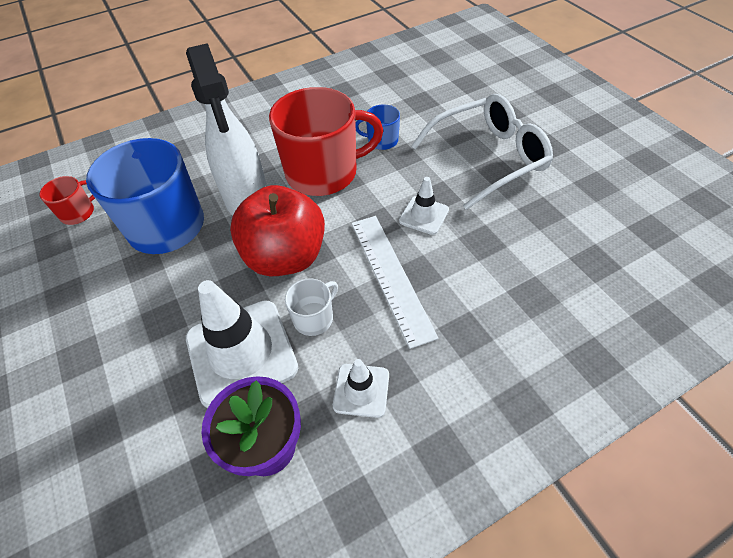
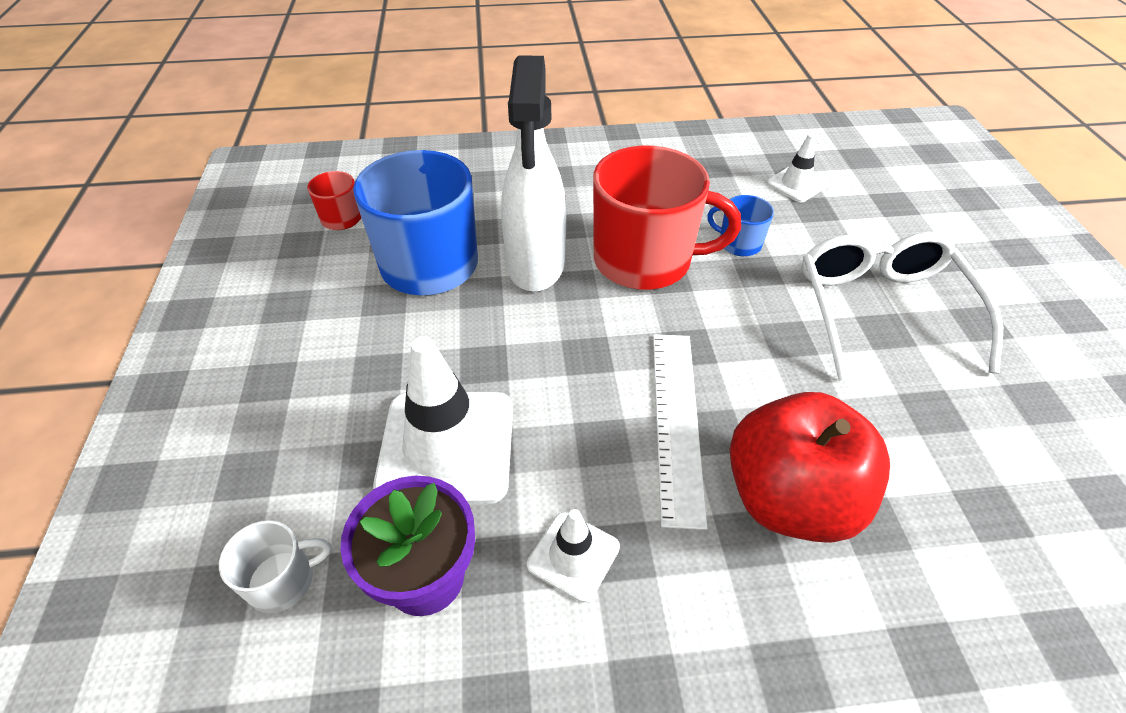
camera: 20 degrees right, 5 degrees down
red apple [230,185,325,277] -> red apple moved to [730,392,890,543]
white mug [285,278,338,336] -> white mug moved to [219,520,332,613]
white traffic cone [399,177,449,235] -> white traffic cone moved to [766,134,827,202]
white glasses [411,94,553,210] -> white glasses turned 90 degrees counterclockwise [802,232,1003,381]

